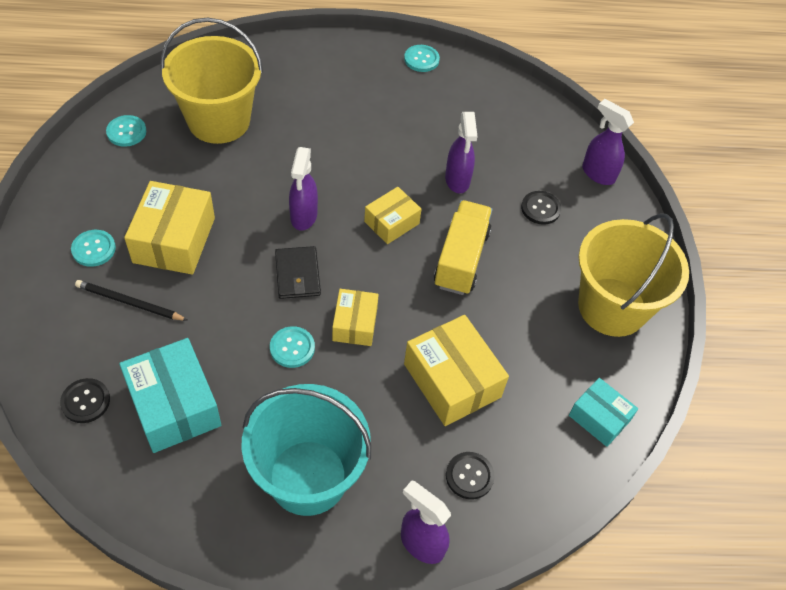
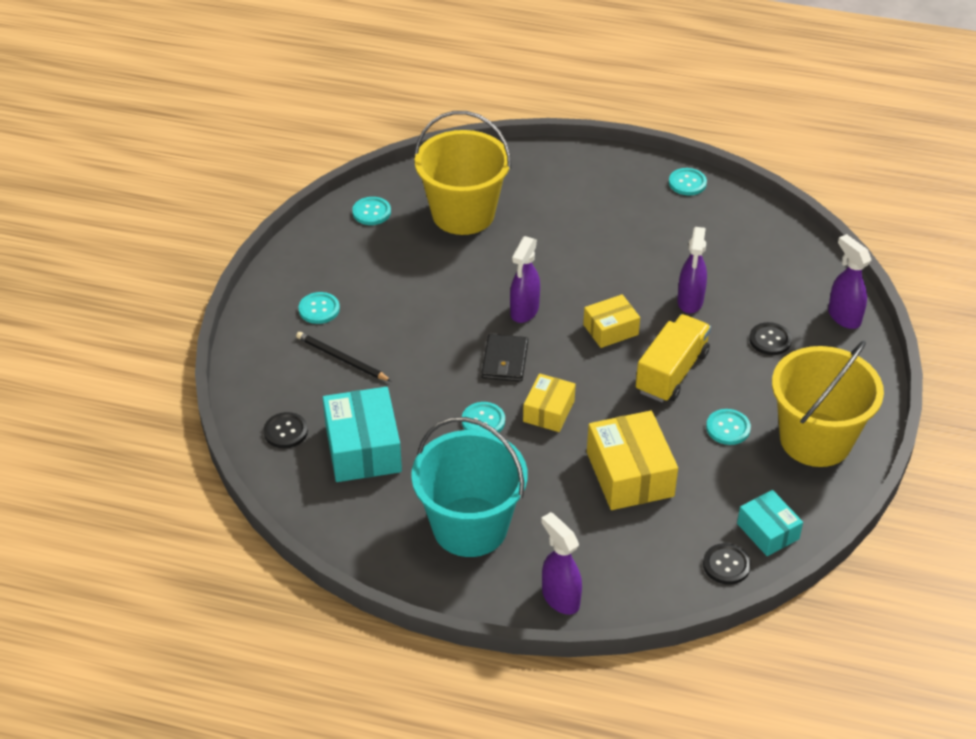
camera: 20 degrees right, 10 degrees down
yellow box [124,181,215,275] -> none
black button [446,452,495,500] -> black button moved to [703,543,751,585]
none -> turquoise button [706,409,751,445]

